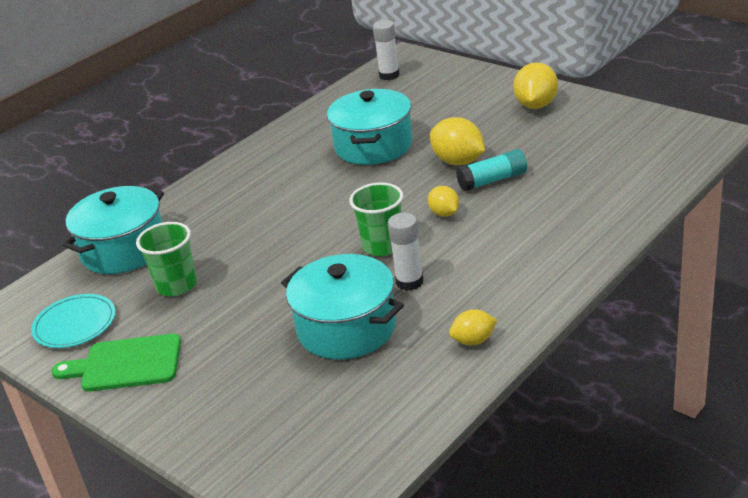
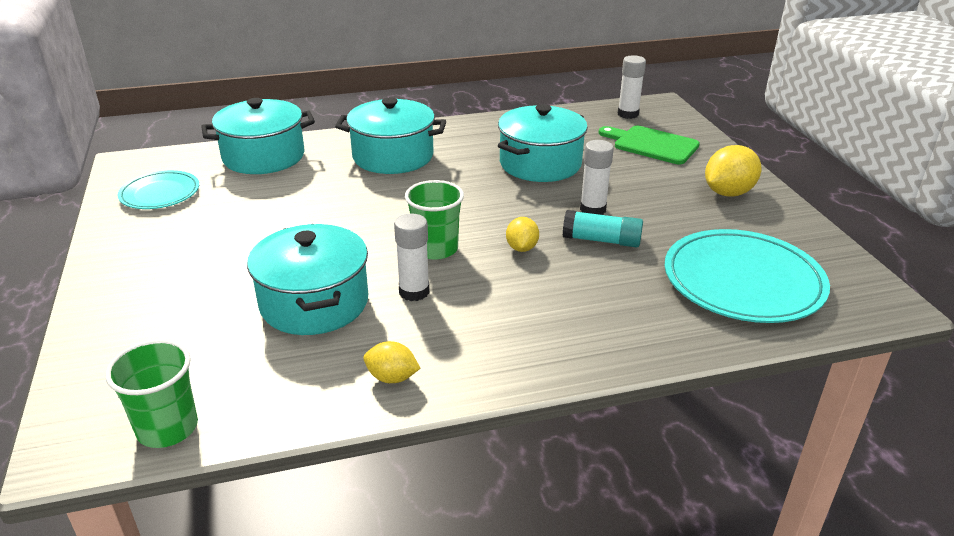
camera: 30 degrees right, 0 degrees up
green cutting board [52,334,181,392] -> green cutting board moved to [598,126,700,164]
green cup [136,222,197,296] -> green cup moved to [105,339,198,448]
yellow lemon [430,117,485,165] -> white glue stick [580,140,614,215]
none -> turquoise pot [335,98,446,174]
none -> turquoise plate [665,229,830,323]

